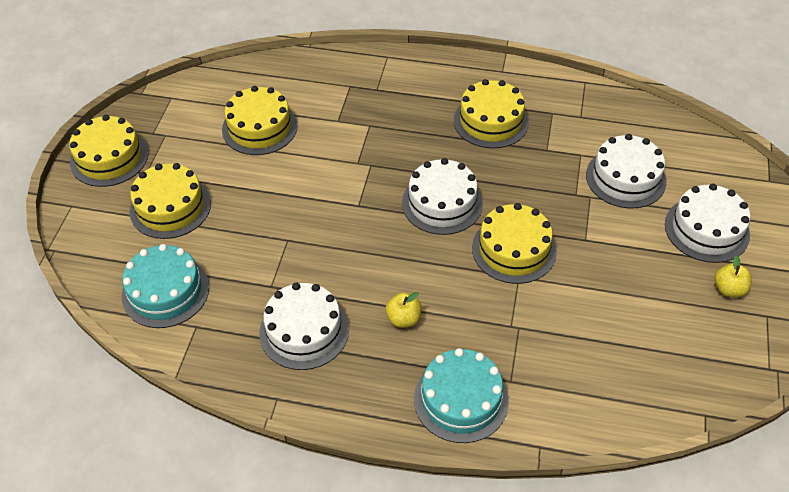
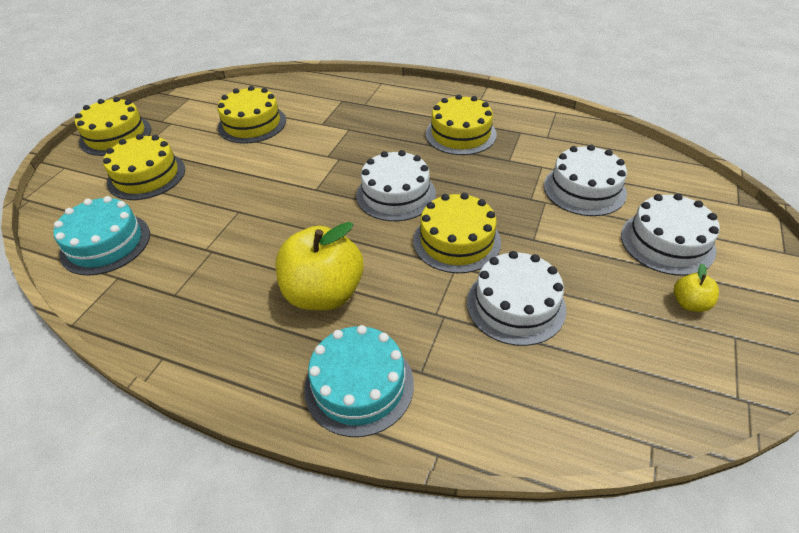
camera: 10 degrees right, 5 degrees down
white cake [259,283,349,370] -> white cake moved to [467,251,566,346]
yellow apple [386,292,422,328] -> yellow apple [276,222,364,310], size x2.20

